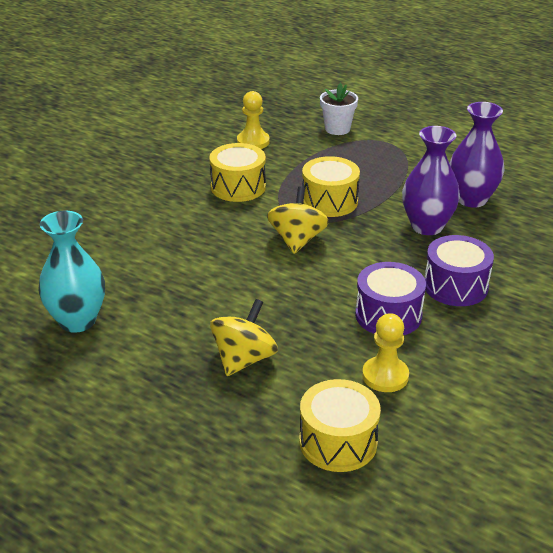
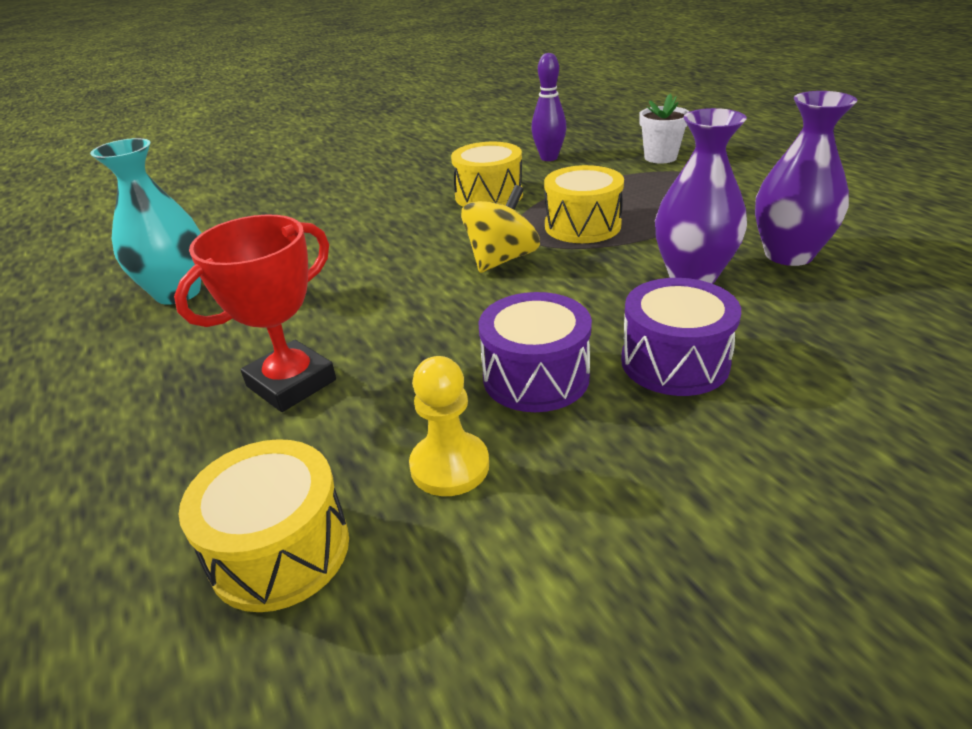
camera: 30 degrees right, 0 degrees up
yellow spinning top [210,299,278,376] -> red trophy [174,215,336,412]
yellow pawn [237,91,270,149] -> purple bowling pin [531,53,567,161]

